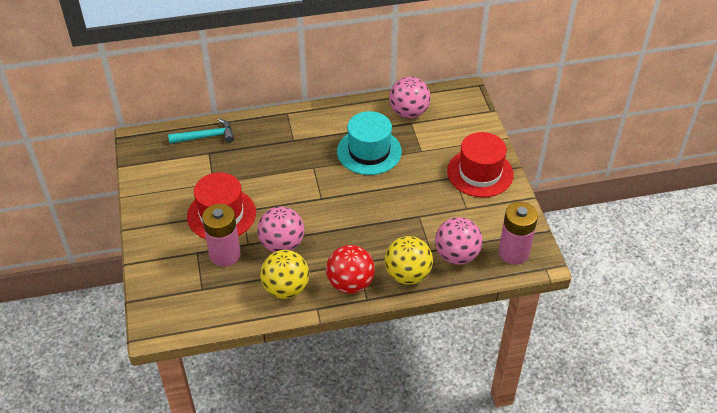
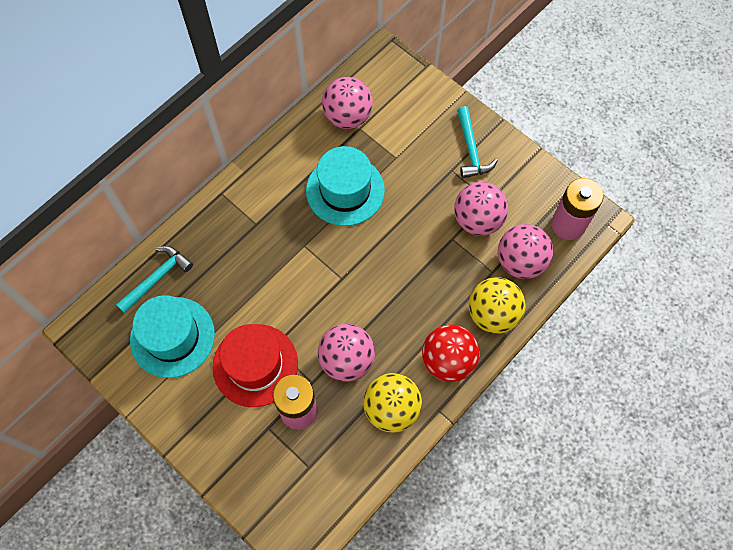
camera: 35 degrees left, 20 degrees up
red hat [447,132,514,197] -> turquoise hammer [457,106,498,178]
none -> turquoise hat [130,295,215,378]
none -> pink ball [454,182,508,236]

